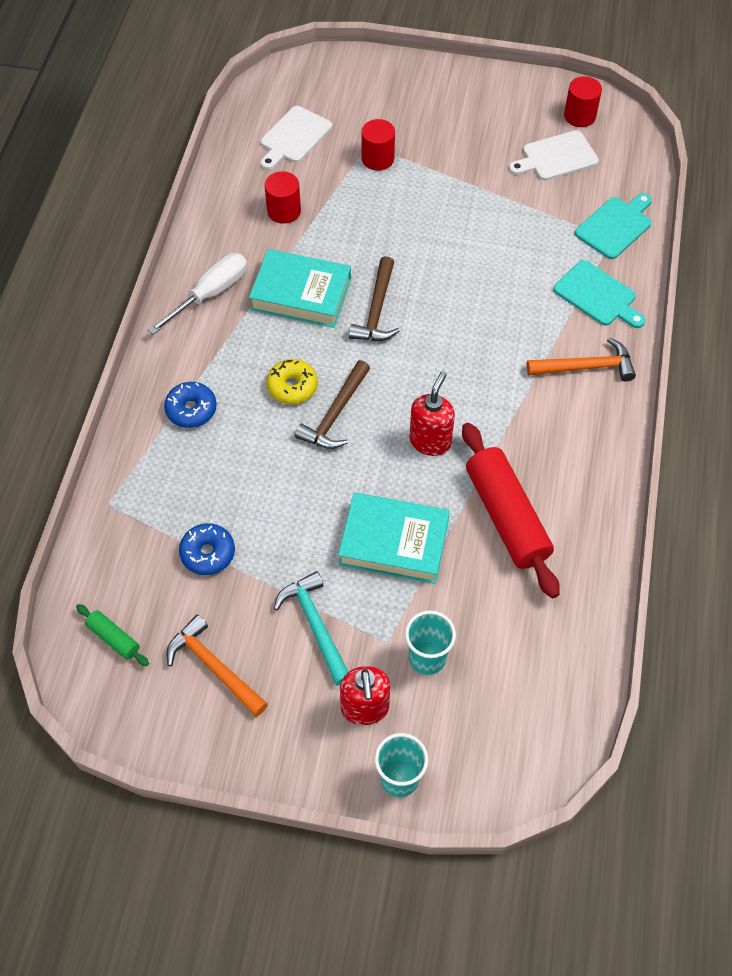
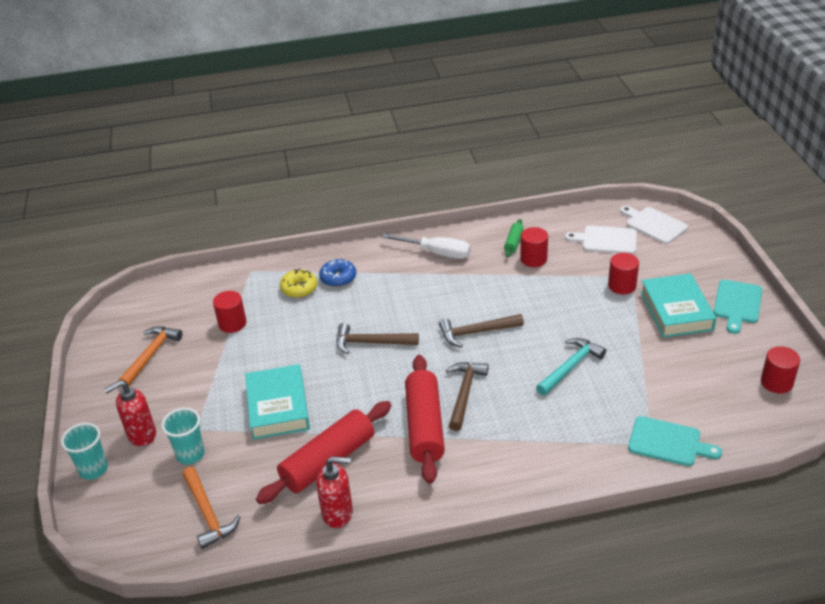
camera: 70 degrees right, 20 degrees down
green rolling pin [76,604,149,666] -> green rolling pin moved to [504,219,524,257]
blue donut [179,523,235,575] -> red cylinder [213,291,247,333]
turquoise book [249,249,351,328] -> turquoise book moved to [640,273,717,338]
yellow donut [266,359,318,404] -> yellow donut moved to [280,268,317,298]
turquoise hammer [274,571,348,686] -> turquoise hammer moved to [536,338,606,396]
red soap dispenser [410,371,455,456] -> red soap dispenser moved to [316,456,353,528]
white cutting board [509,130,599,180] -> white cutting board moved to [620,206,688,244]
orange hammer [527,338,636,382] -> orange hammer moved to [182,467,241,549]
turquoise cutting board [553,260,646,328] -> turquoise cutting board moved to [713,280,762,334]
none -> red rolling pin [405,355,445,484]
none -> brown hammer [446,362,489,431]

